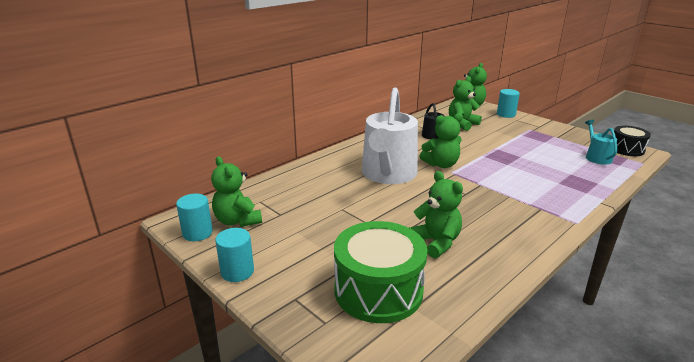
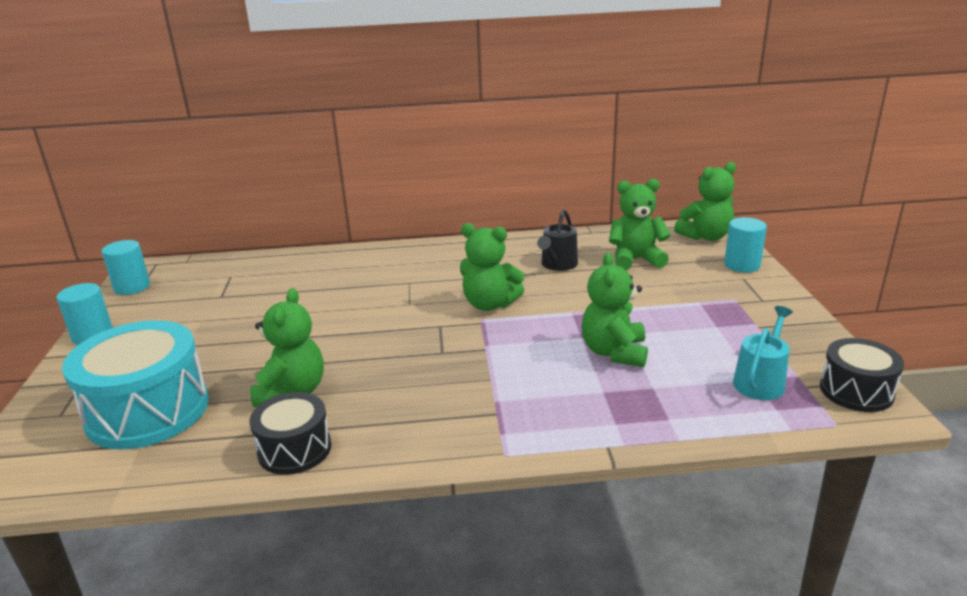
camera: 40 degrees right, 0 degrees up
green teddy bear [211,156,262,227] -> green teddy bear moved to [581,252,648,367]
green drum [334,221,428,323] -> turquoise drum [62,320,209,450]
white watering can [362,87,418,184] -> none
none -> black drum [249,392,331,475]

